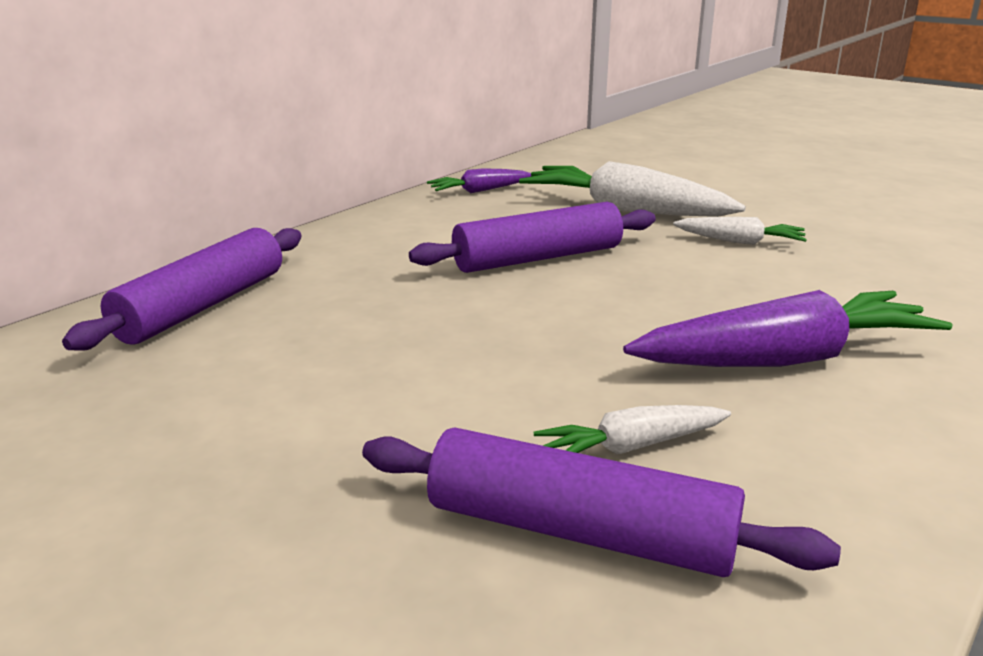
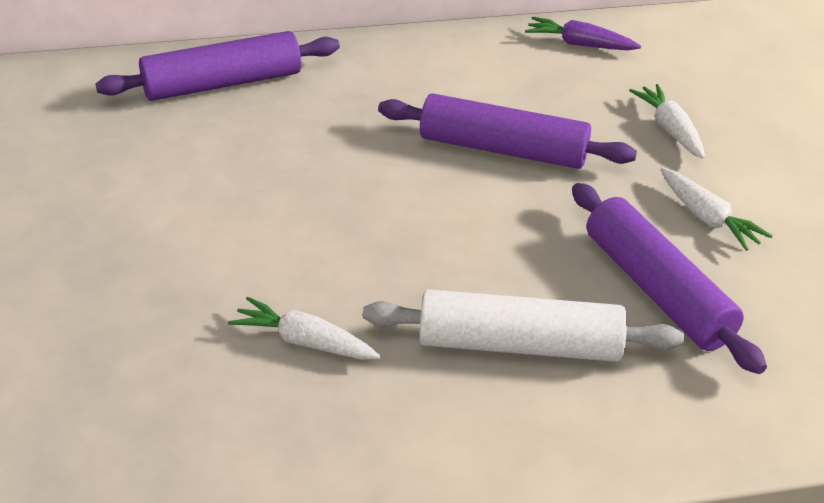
camera: 40 degrees right, 15 degrees up
purple rolling pin [362,427,841,577] -> purple rolling pin moved to [572,183,767,374]
white carrot [519,161,746,217] -> white carrot [629,84,705,159], size x0.52
purple carrot [623,290,952,367] -> white rolling pin [363,289,684,362]

